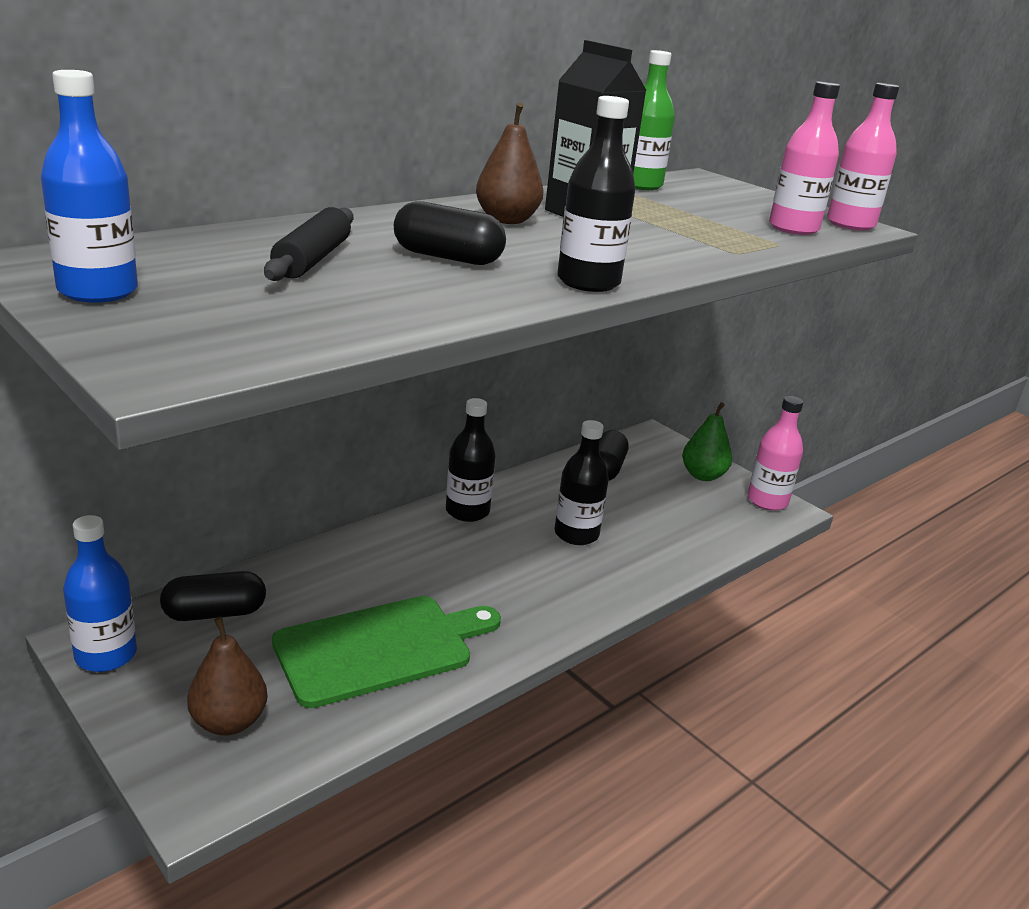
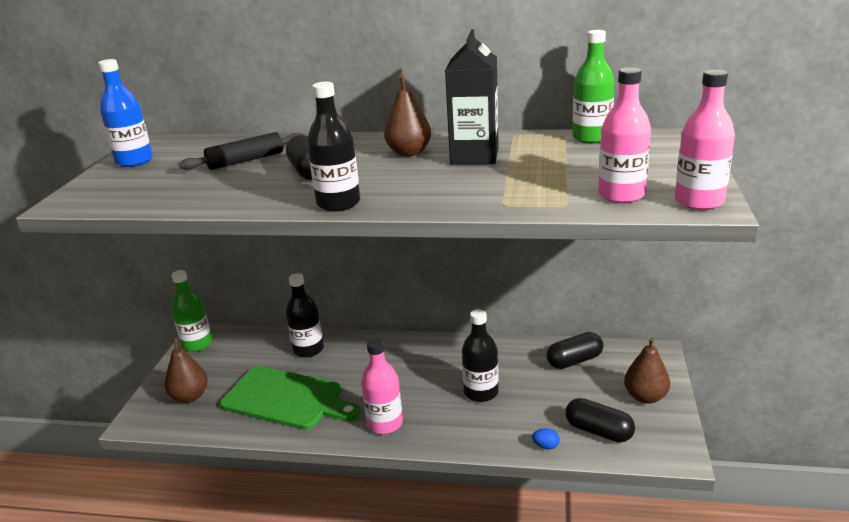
camera: 55 degrees right, 0 degrees up
blue bottle [63,515,137,672] -> green bottle [171,270,212,352]
black capsule [160,571,266,621] -> black capsule moved to [565,398,635,442]
black bottle [446,398,495,522] -> black bottle moved to [286,273,324,358]
green pear [682,402,732,481] -> brown pear [624,337,670,404]
pink bottle [747,396,803,511] -> pink bottle moved to [361,338,403,434]
none -> blue egg [532,428,560,449]

